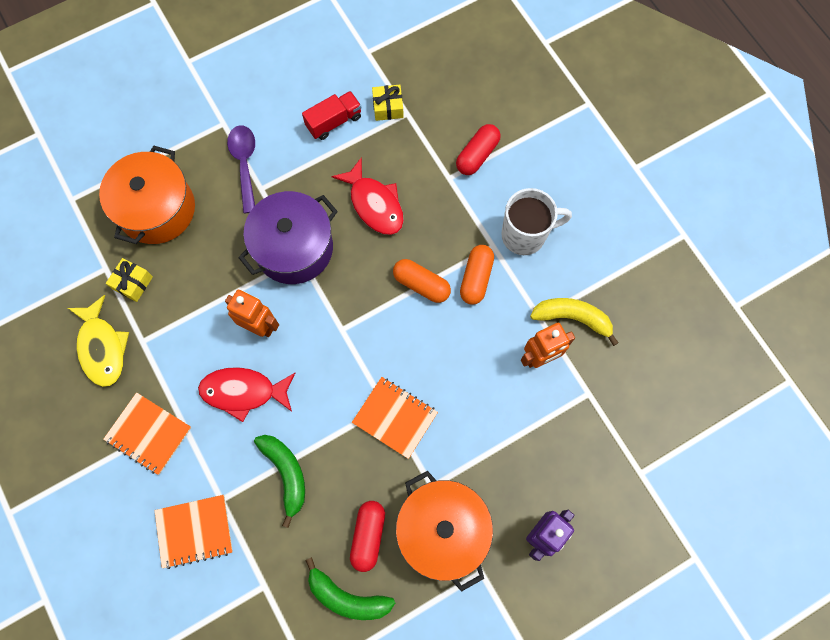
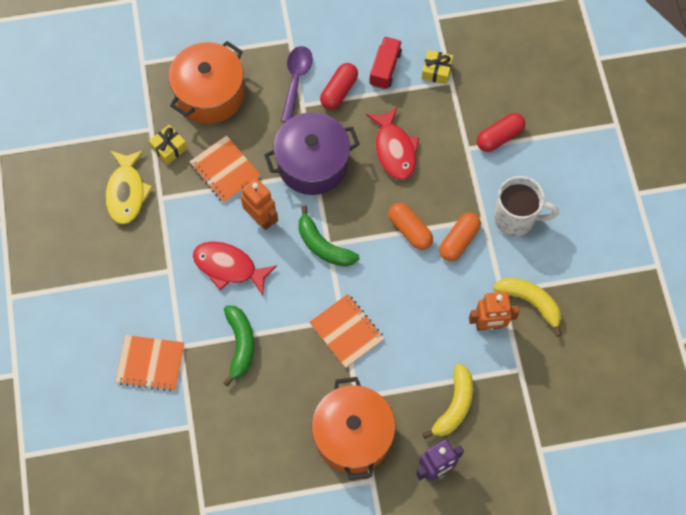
camera: 20 degrees right, 5 degrees down
orange notebook [103,392,191,475] -> orange notebook moved to [189,135,261,203]
red truck [302,91,362,140] -> red truck turned 60 degrees counterclockwise [369,37,402,89]
green banana [305,557,395,620] -> green banana moved to [298,206,359,267]
red capsule [350,501,385,572] -> red capsule moved to [320,63,358,110]
none -> yellow banana [422,363,473,439]

